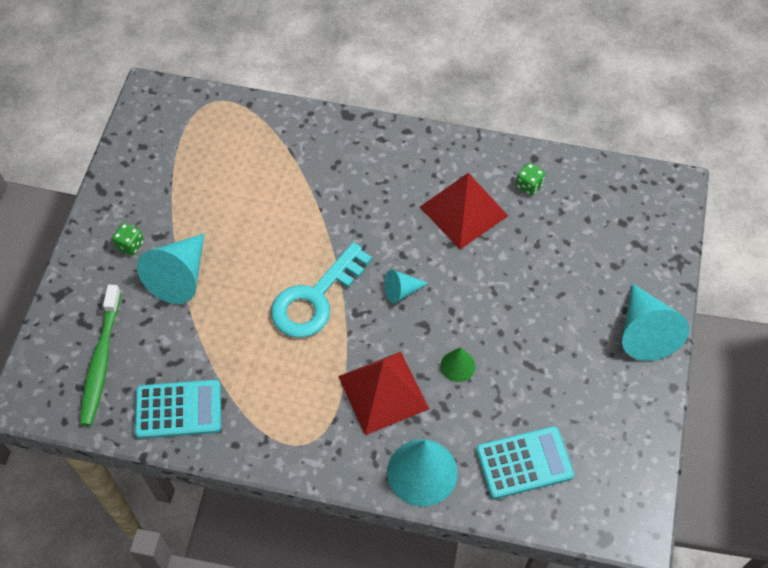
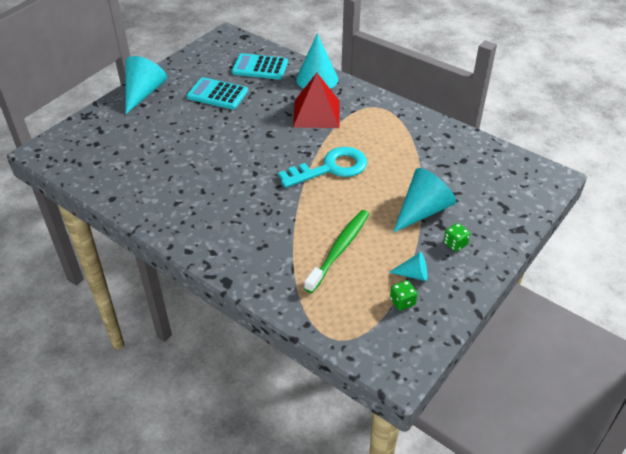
camera: 155 degrees left, 15 degrees down
green toothbrush [80,285,121,426] -> green toothbrush moved to [304,210,369,293]
turquoise calculator [135,380,221,439] -> turquoise calculator moved to [187,77,248,109]
turquoise cone [384,270,428,303] -> turquoise cone moved to [388,252,427,281]
red pyramid [420,173,508,249] -> none
green cone [441,347,475,382] -> none
green dice [516,163,546,196] -> green dice moved to [390,280,417,311]

